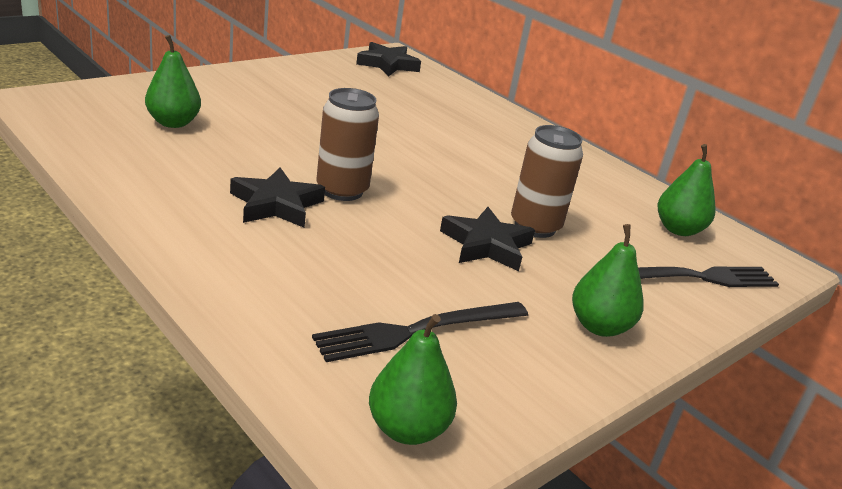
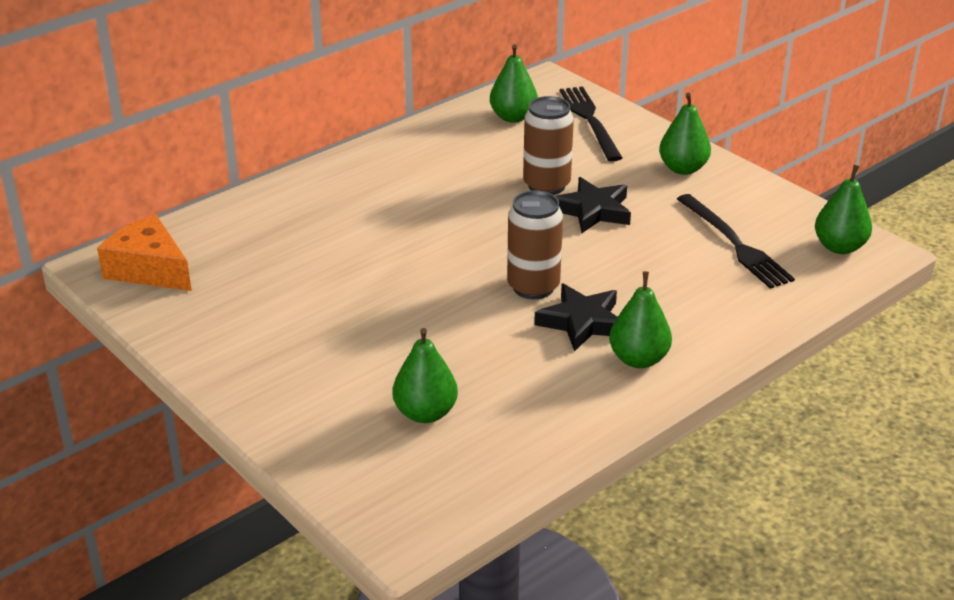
camera: 85 degrees left, 5 degrees up
black star [356,42,421,76] -> orange cheese [97,214,192,291]
none -> green pear [609,271,672,368]

